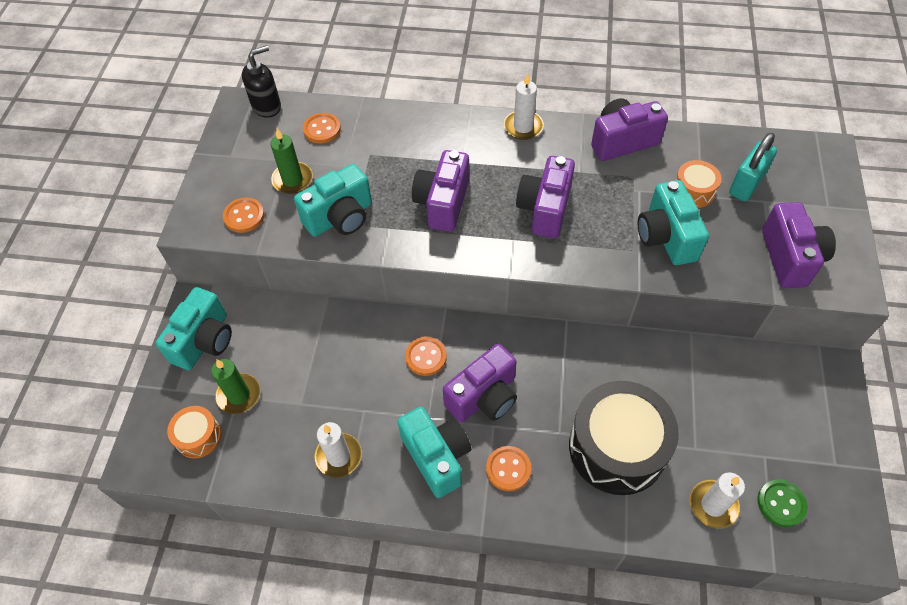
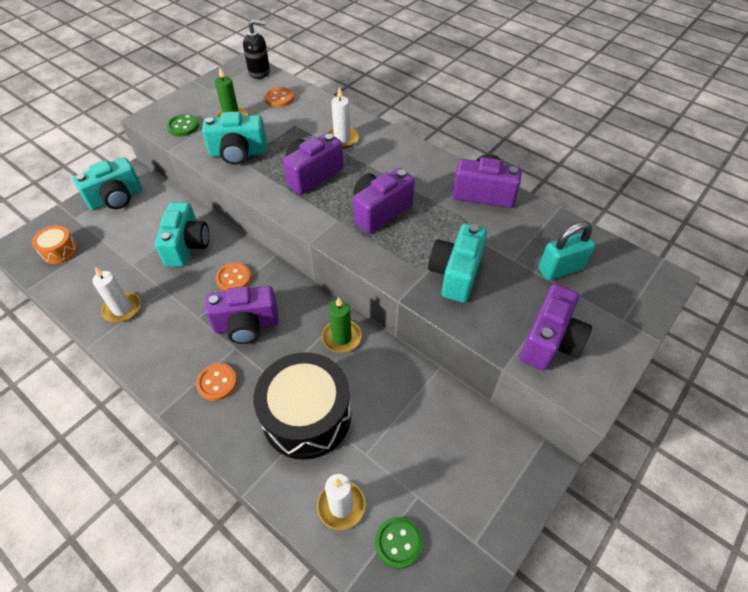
camera: 30 degrees right, 5 degrees down
green candle [211,359,260,414] -> green candle moved to [322,297,361,353]
orange button [223,198,265,233] -> green button [166,114,199,136]
turquoise camera [397,407,471,498] -> turquoise camera moved to [155,202,209,267]
white candle [504,73,544,140] -> white candle moved to [327,87,359,148]
orange drum [676,160,721,208] -> none

